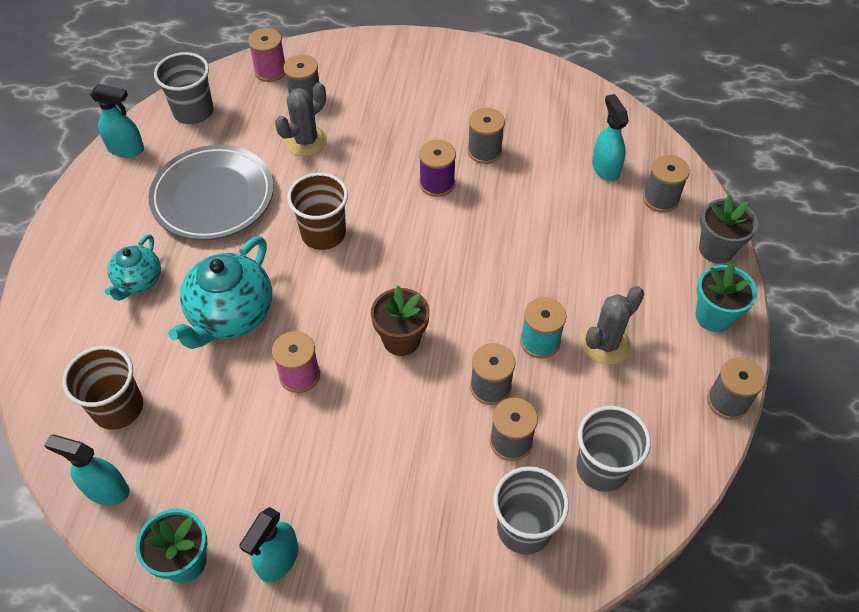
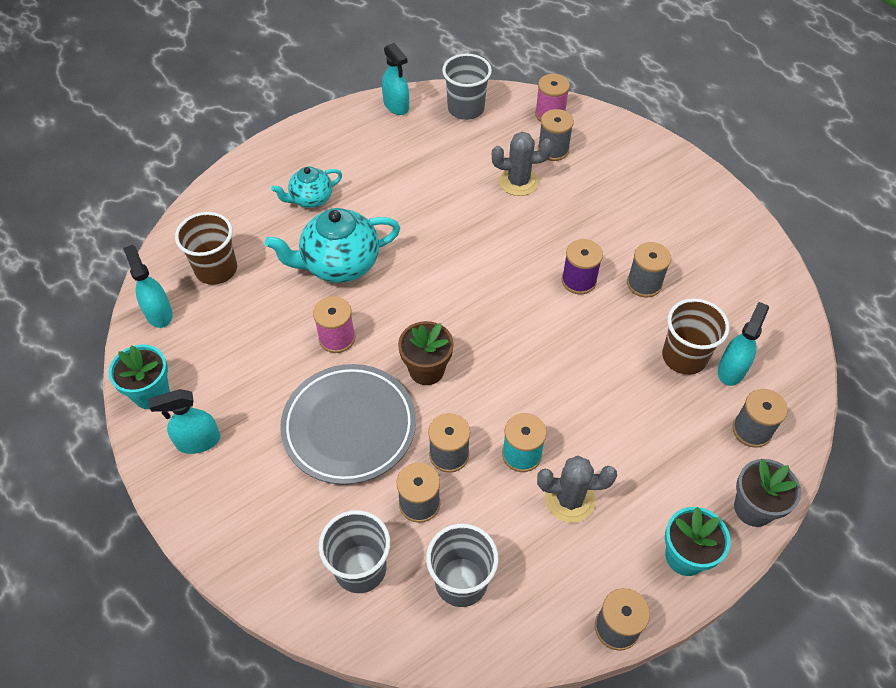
camera: 45 degrees right, 0 degrees up
grey plate [148,145,274,240] -> grey plate moved to [280,364,416,485]
brown cup [287,173,348,250] -> brown cup moved to [662,298,729,375]

